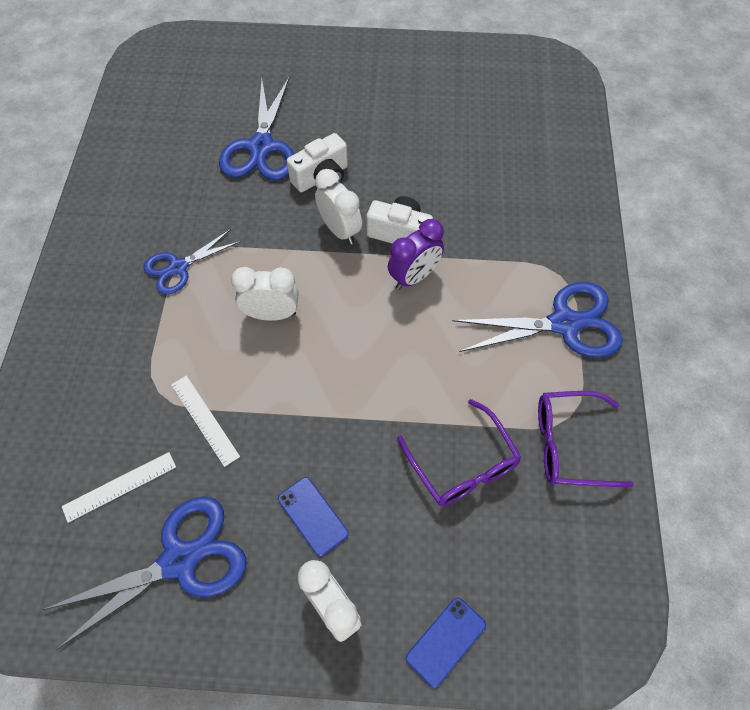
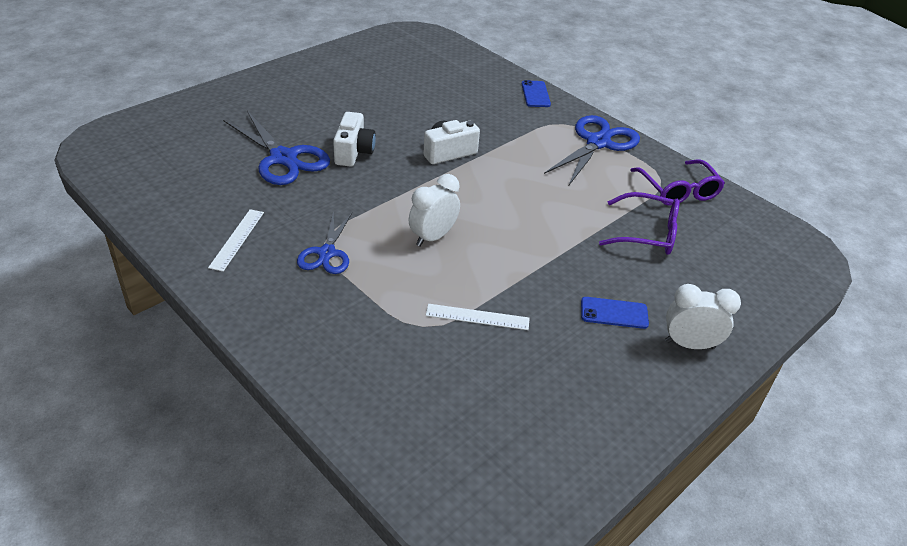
camera: 50 degrees left, 20 degrees down
blue scissors [43,496,246,650] -> none
white ruler [62,452,176,523] -> white ruler moved to [208,209,264,272]
white clock [315,169,362,245] -> none
purple clock [388,219,444,290] -> none
blue phone [406,597,486,688] -> blue phone moved to [522,80,551,107]
purple glasses [538,391,634,487] -> purple glasses turned 60 degrees counterclockwise [631,159,725,206]

